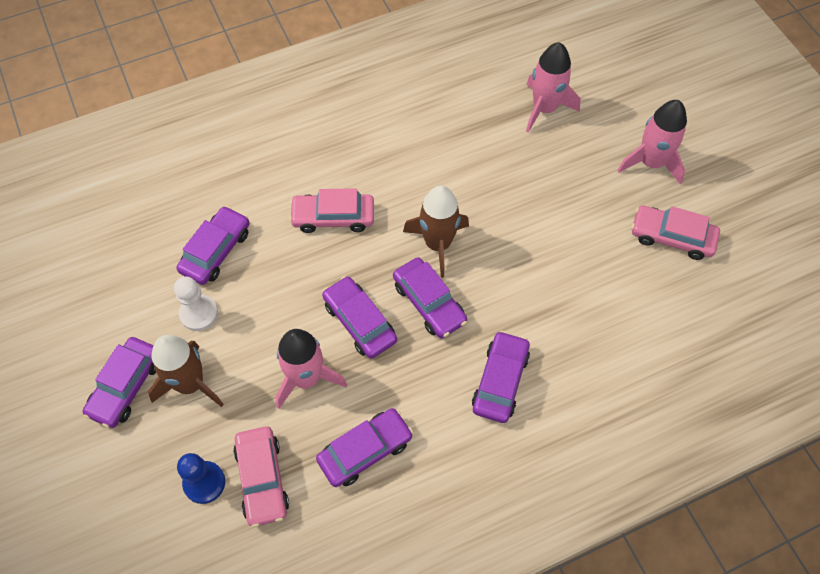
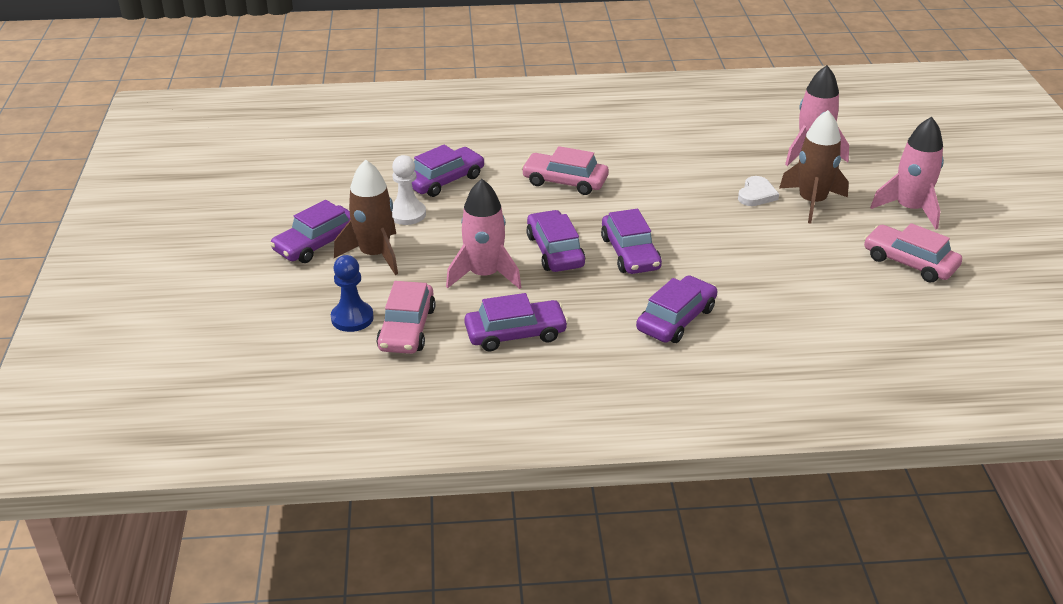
camera: 20 degrees right, 25 degrees down
brown rocket [403,186,469,278] -> brown rocket moved to [779,110,849,224]
none -> white heart [738,176,779,206]

